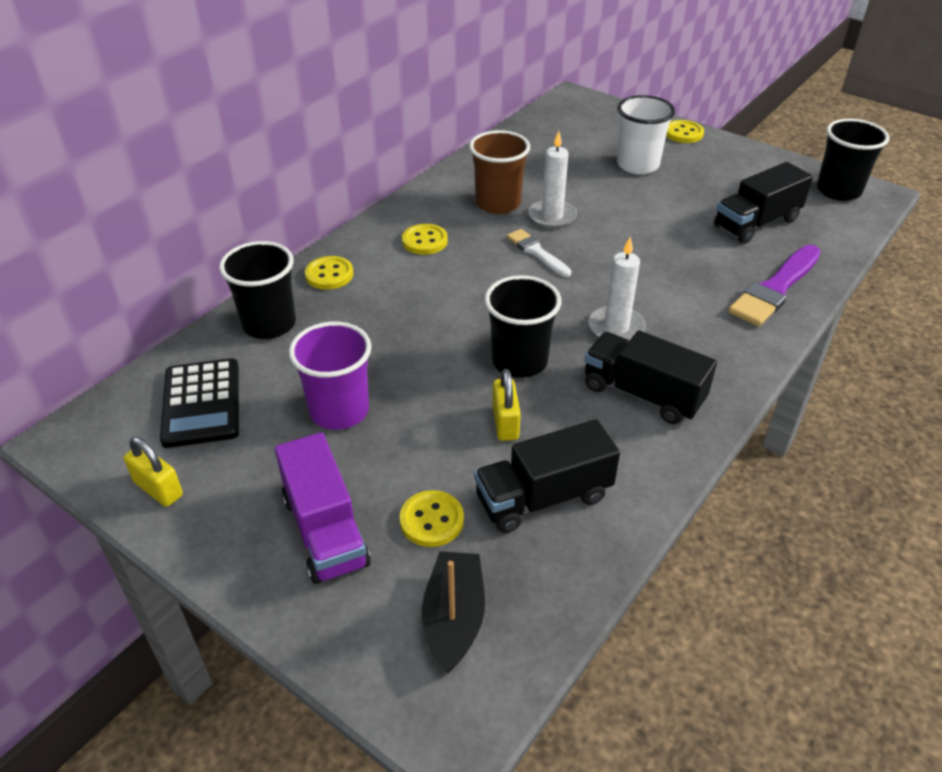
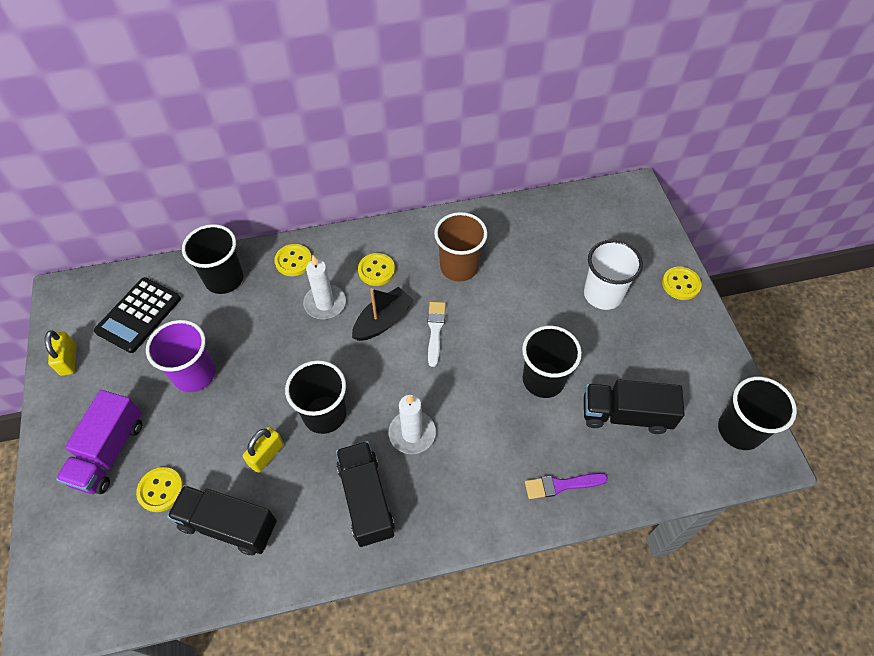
camera: 40 degrees right, 15 degrees up
black boat [422,551,485,673] -> black boat moved to [352,287,414,341]
white candle [528,131,577,228] -> white candle moved to [303,255,346,319]
purple brush [728,245,821,327] -> purple brush [525,473,608,499], size x0.60
none -> black cup [522,326,582,398]

